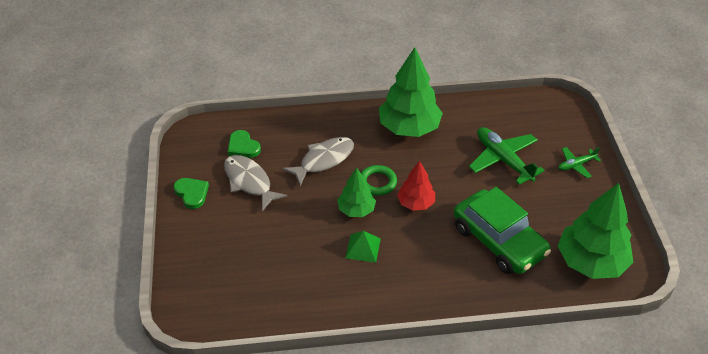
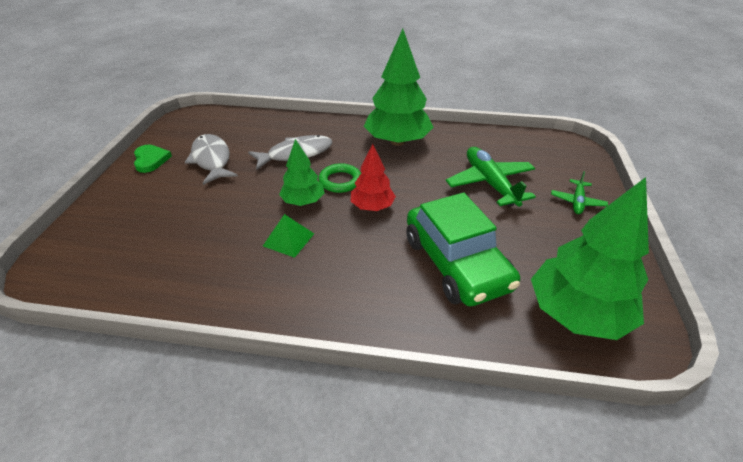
camera: 15 degrees right, 5 degrees down
green heart [228,130,261,158] -> none
green plane [558,147,601,178] -> green plane turned 60 degrees counterclockwise [551,171,608,214]

